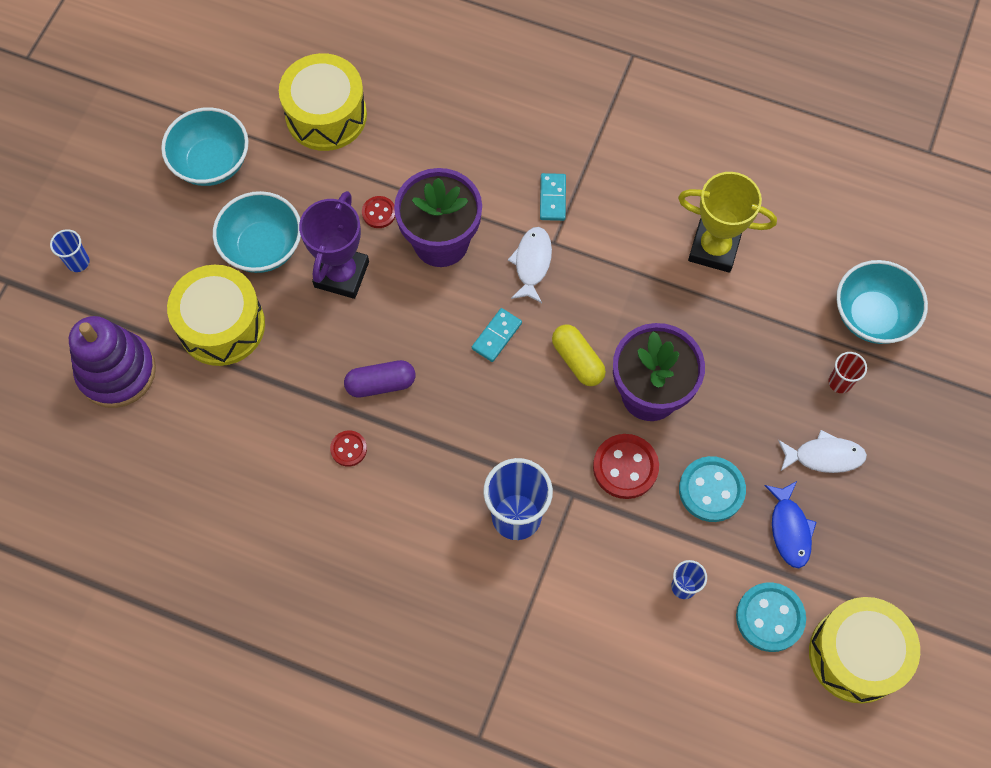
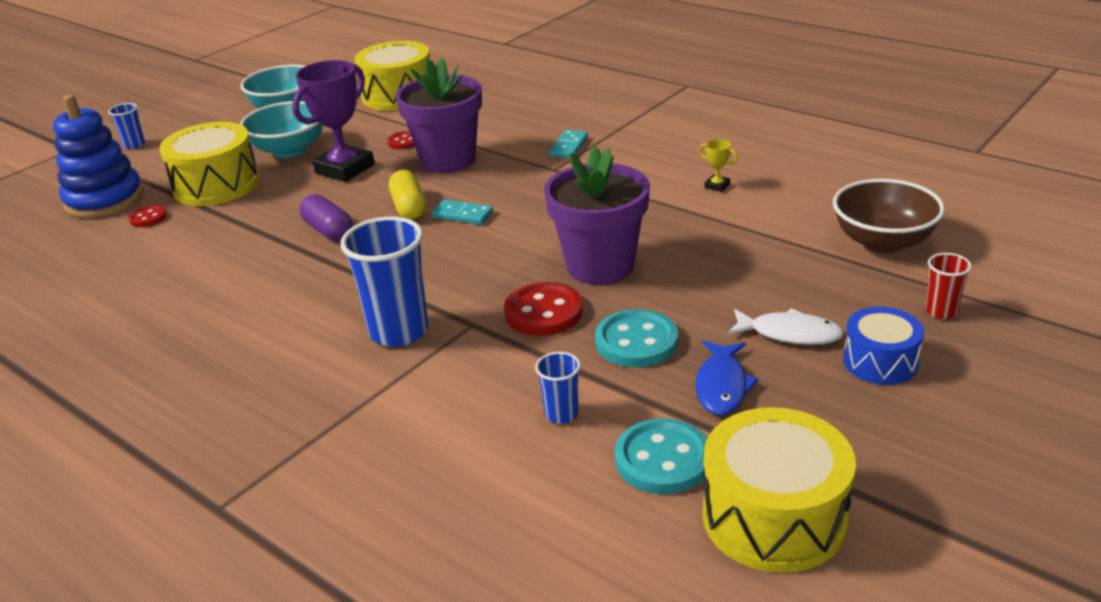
camera: 20 degrees right, 35 degrees down
purple stacking toy [69,316,156,408] -> blue stacking toy [53,95,144,218]
red button [330,431,367,467] -> red button moved to [128,205,167,227]
purple capsule [344,360,415,398] -> purple capsule turned 45 degrees clockwise [300,194,353,241]
turquoise domino [472,308,522,362] -> turquoise domino turned 60 degrees clockwise [432,199,493,225]
white fish [508,227,552,303] -> none
yellow capsule [552,324,606,386] -> yellow capsule moved to [389,170,426,219]
yellow trophy [678,172,777,273] -> yellow trophy [699,139,738,192], size x0.41
red cup [829,352,867,393] -> red cup moved to [925,253,972,319]
turquoise bowl [836,260,928,344] -> brown bowl [833,179,945,253]
none -> blue drum [843,307,924,385]

